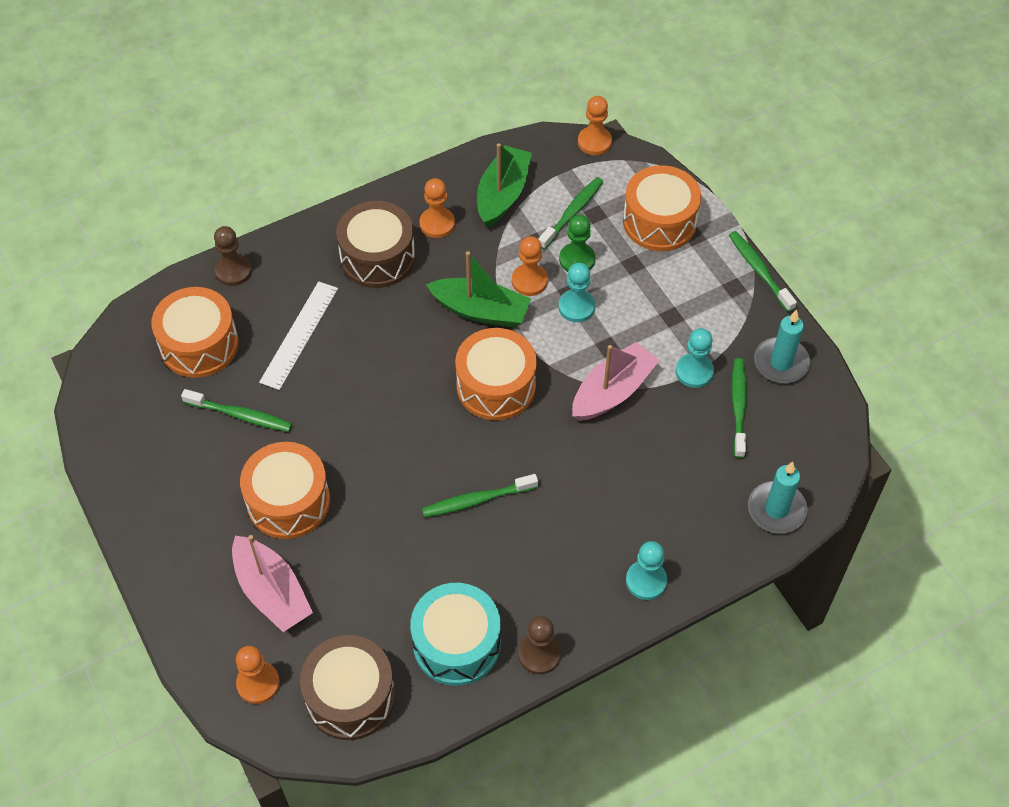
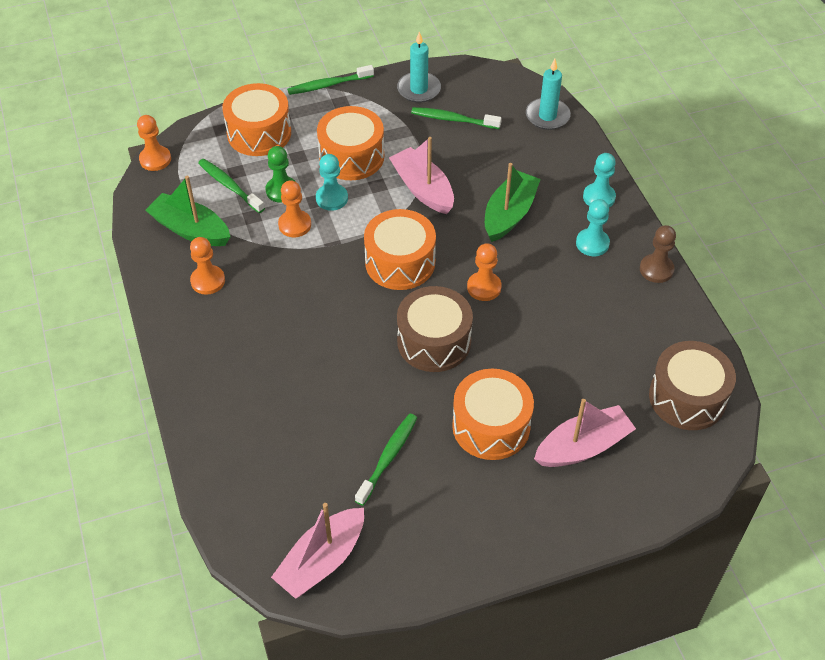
camera: 80 degrees left, 5 degrees down
orange drum [151,287,239,378] -> orange drum moved to [317,106,384,180]
brown pawn [214,226,252,286] -> none
orange pawn [236,646,280,704] -> orange pawn moved to [467,243,502,301]
white ruler [259,281,338,390] -> none
brown drum [336,201,415,288] -> brown drum moved to [397,286,473,372]
turquoise drum [410,583,501,686] -> none
green toothbrush [422,474,538,517] -> none
green boat [426,251,531,328] -> green boat moved to [485,163,541,242]
turquoise pawn [676,328,714,388] -> turquoise pawn moved to [576,199,610,256]
none -> pink boat [271,503,364,599]

